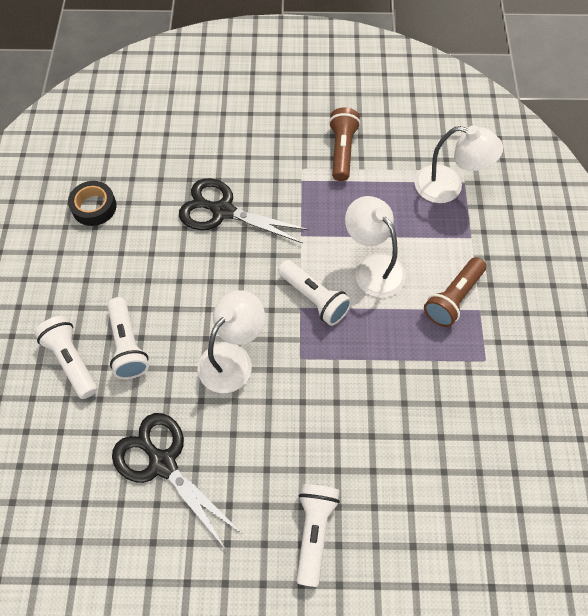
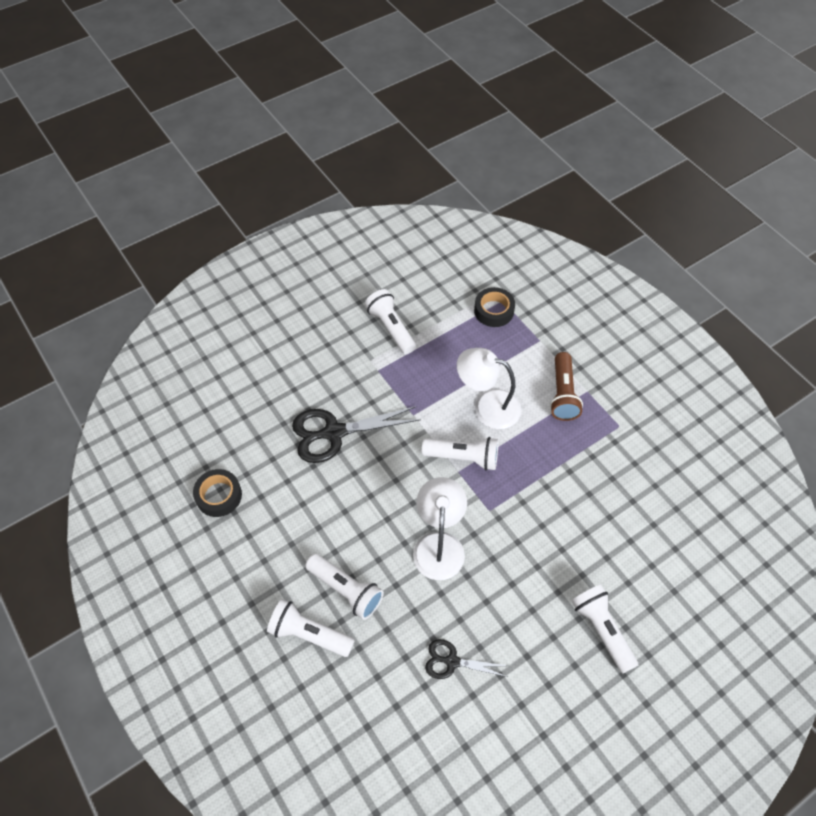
camera: 35 degrees left, 5 degrees down
black scissors [112,413,241,548] -> black scissors [425,639,507,679], size x0.56
brown flashlight [329,107,361,181] -> white flashlight [365,289,416,354]
white lamp [414,125,503,203] -> black tape [474,287,515,327]

